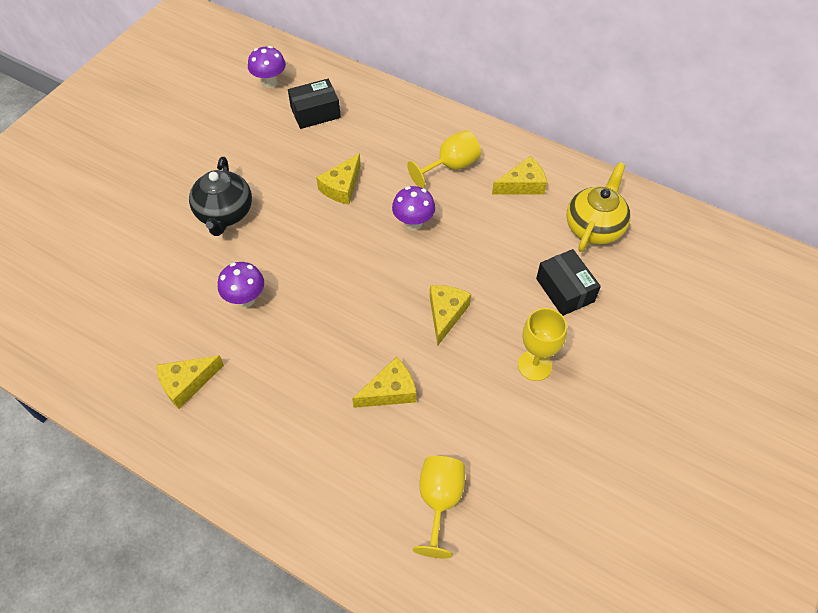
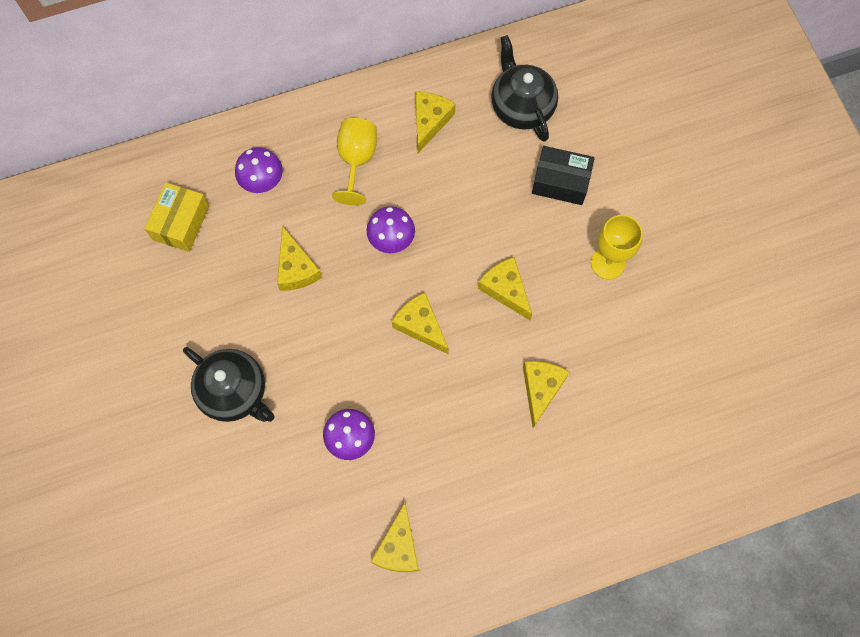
camera: 50 degrees left, 15 degrees up
purple mushroom [248,46,286,88] -> purple mushroom moved to [235,147,283,193]
black box [288,79,341,129] -> yellow box [144,182,209,252]
yellow goblet [413,456,465,558] -> none
yellow teapot [566,162,630,252] -> black teapot [491,35,558,142]
none -> yellow cheese [392,293,449,354]

